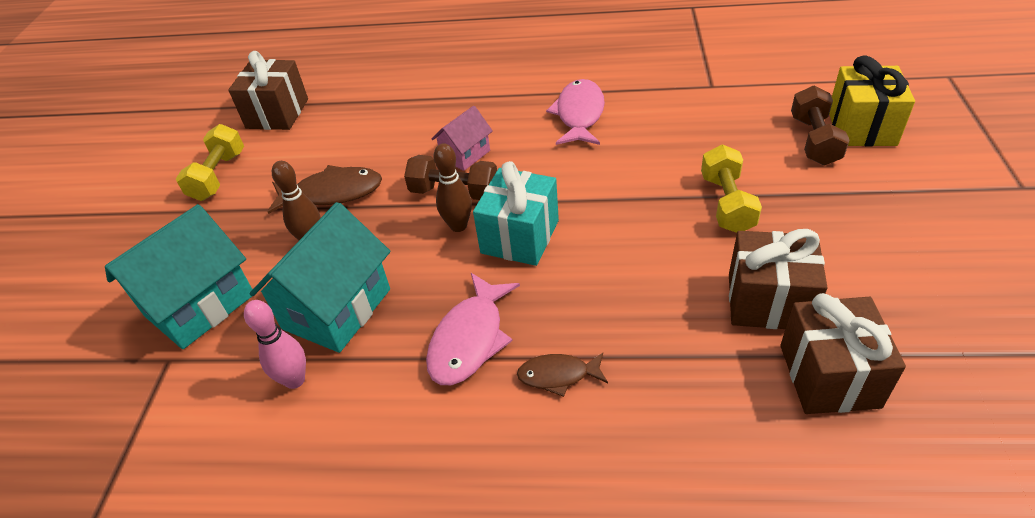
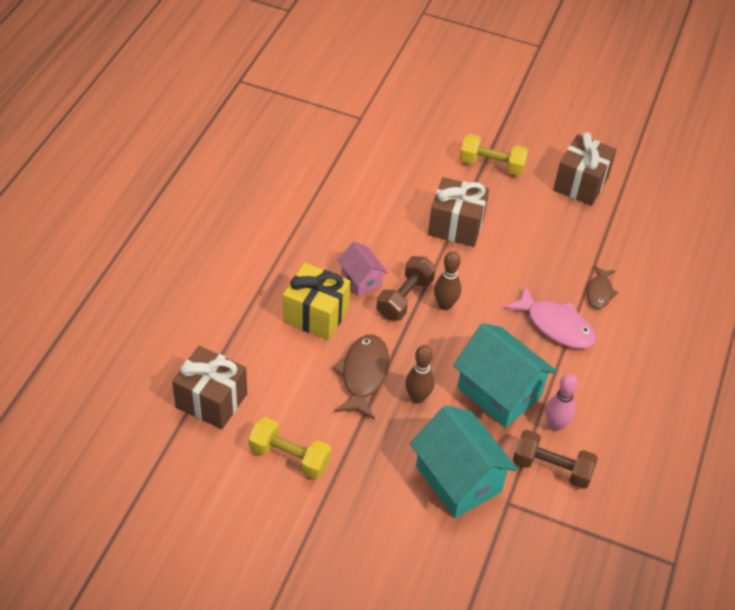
camera: 80 degrees left, 5 degrees up
turquoise gift [473,161,559,266] -> none
pink fish [546,79,605,145] -> none
brown gift [780,293,906,414] -> brown gift moved to [428,177,489,247]
brown dumbbell [791,85,850,165] -> brown dumbbell moved to [513,430,598,489]
yellow gift [829,55,915,146] -> yellow gift moved to [283,263,351,340]

